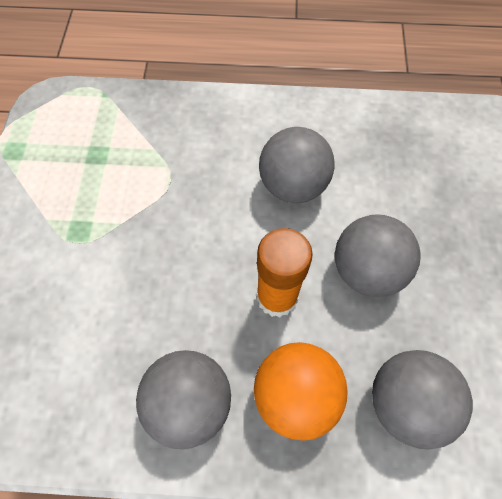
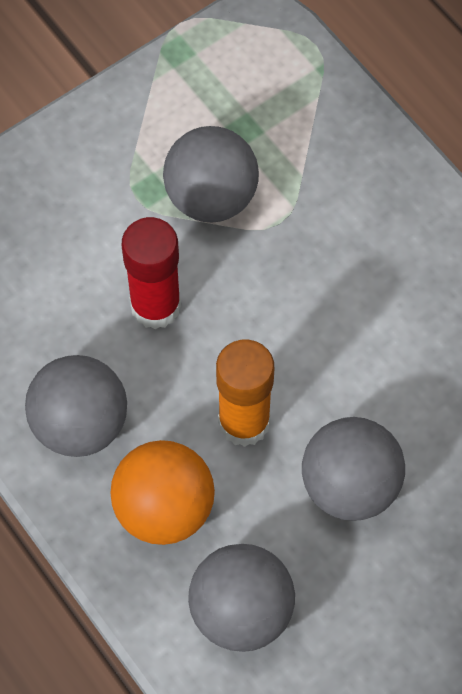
camera: 50 degrees right, 0 degrees up
grey ball [259,127,335,203] -> grey ball moved to [163,126,259,222]
none -> red glue stick [122,217,181,329]

